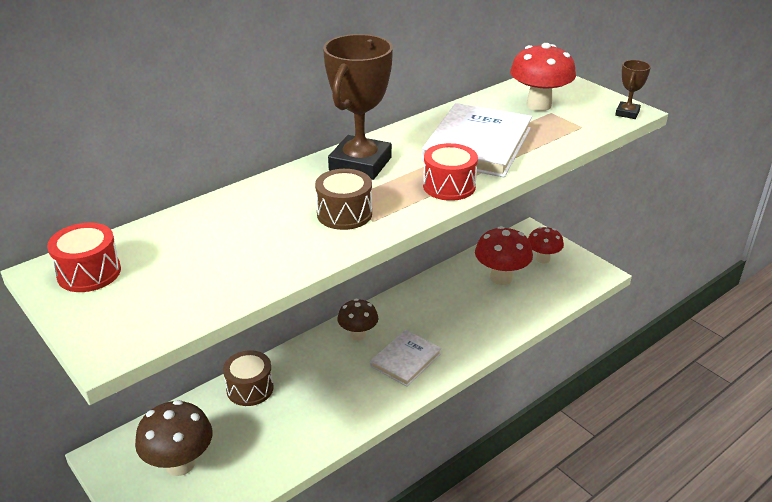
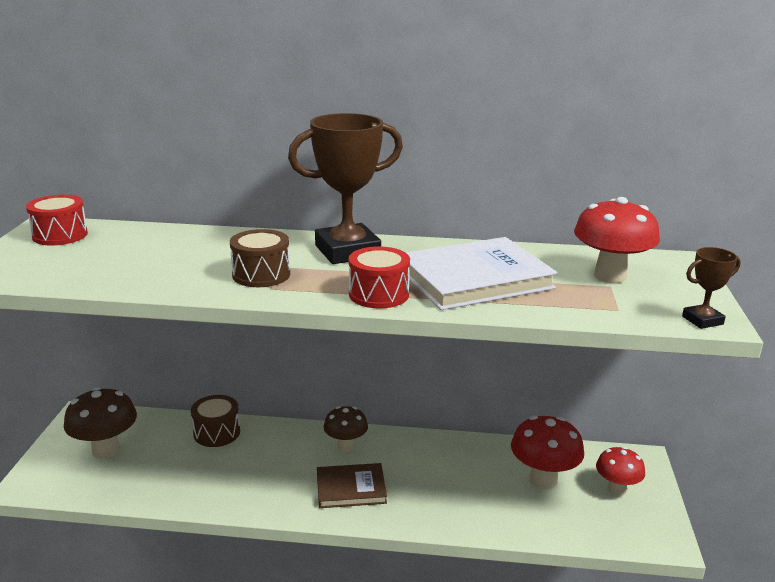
camera: 45 degrees right, 10 degrees down
white book [370,330,442,387] -> brown book [317,463,387,508]

